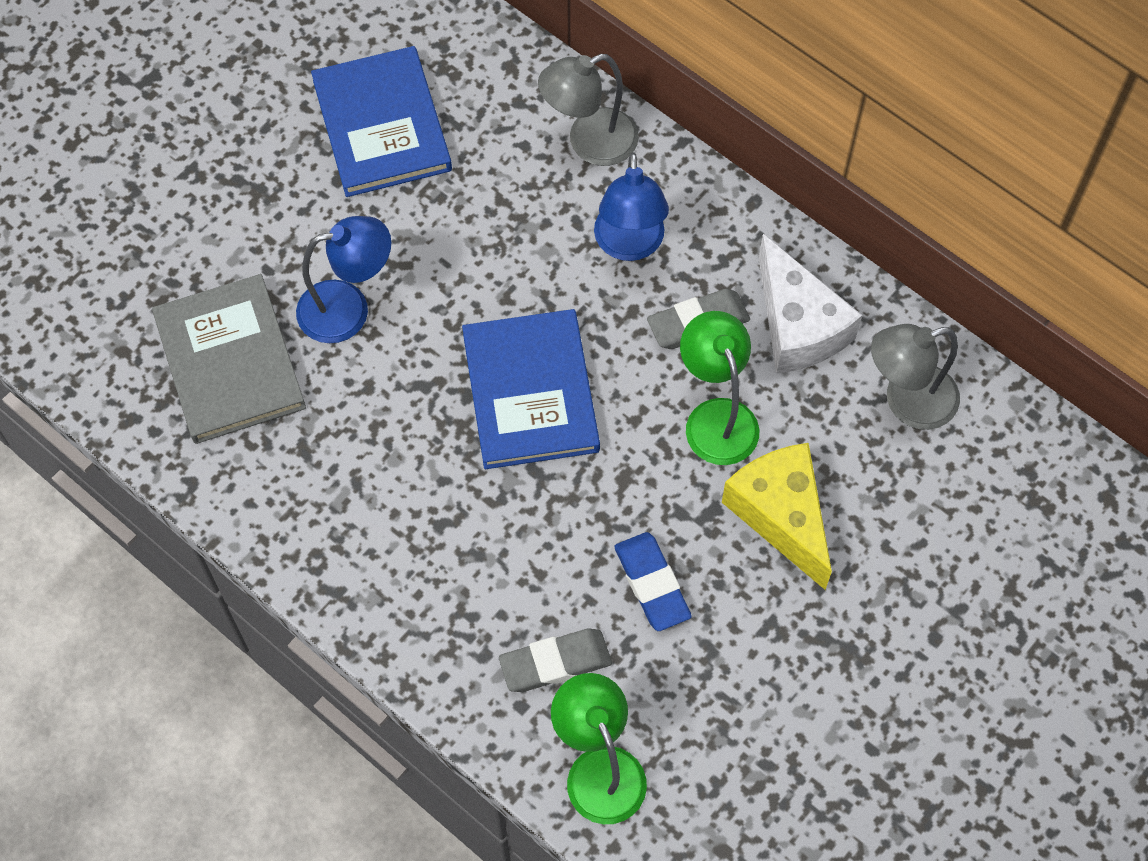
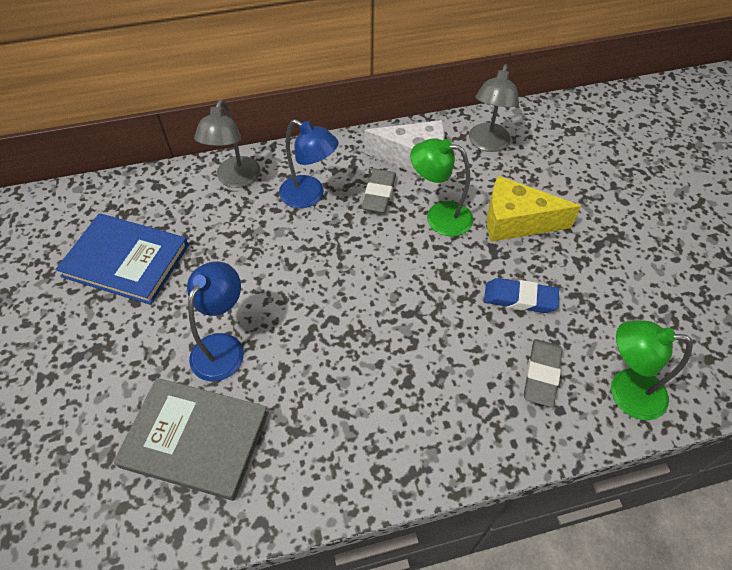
camera: 55 degrees left, 10 degrees down
blue book [462,309,600,469] -> none

